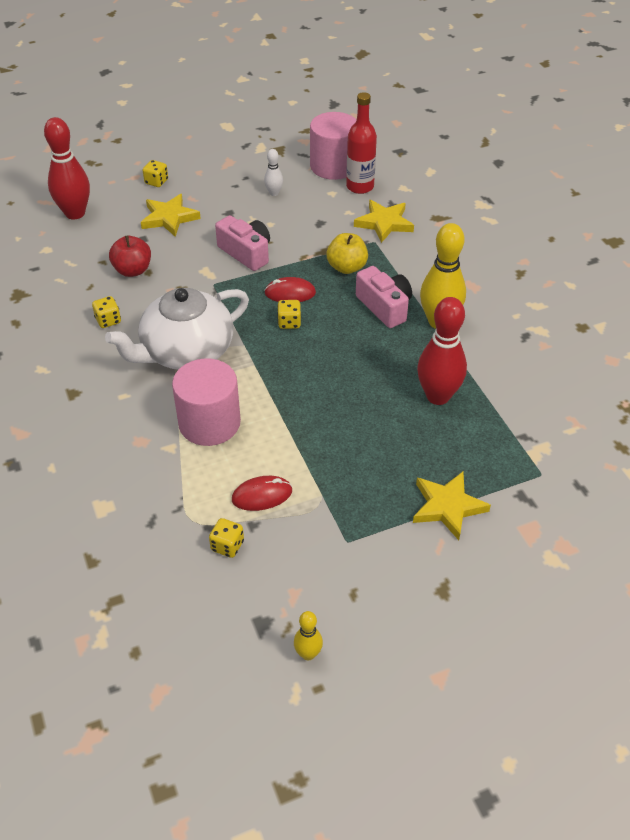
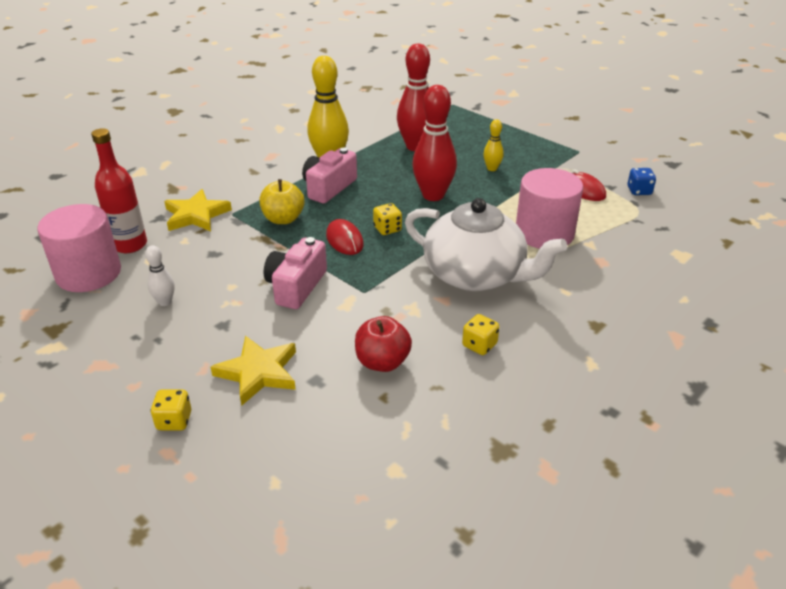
camera: 115 degrees left, 10 degrees down
red bowling pin [44,117,90,220] -> red bowling pin moved to [412,85,457,201]
yellow dice [209,518,244,558] -> blue dice [628,168,656,195]
yellow bowling pin [294,611,323,660] -> yellow bowling pin moved to [483,119,504,171]
yellow star [413,472,491,540] -> none

